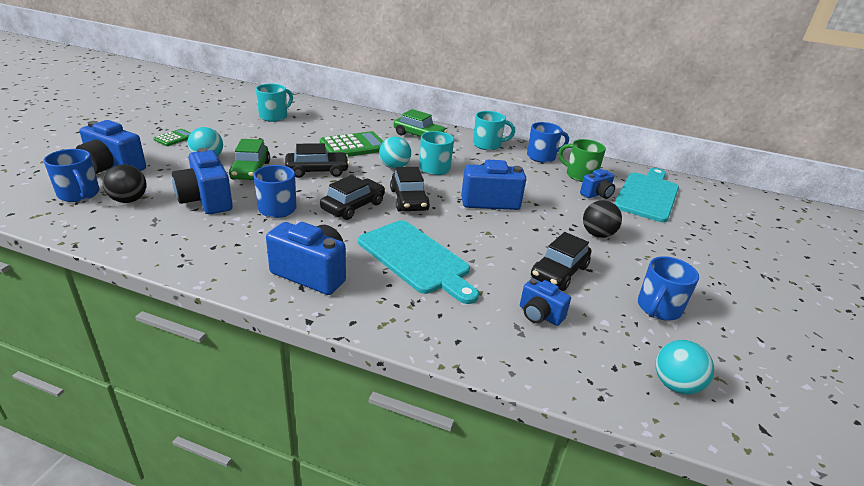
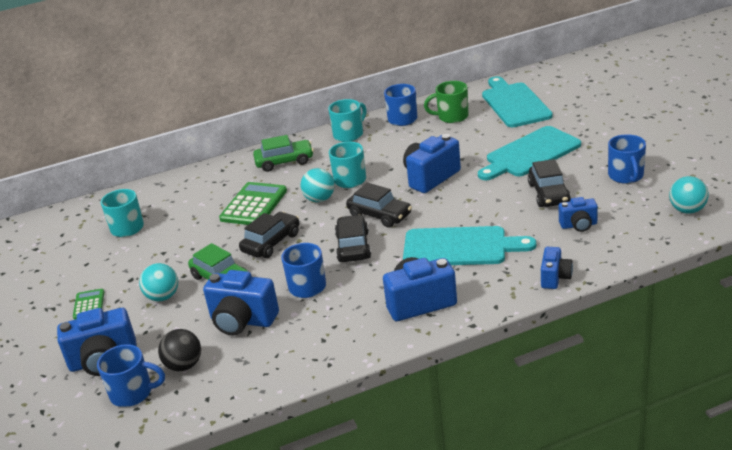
camera: 35 degrees left, 0 degrees up
blue camera [580,169,615,199] -> blue camera moved to [541,247,573,289]
black ball [583,200,622,238] -> turquoise cutting board [478,126,581,180]

